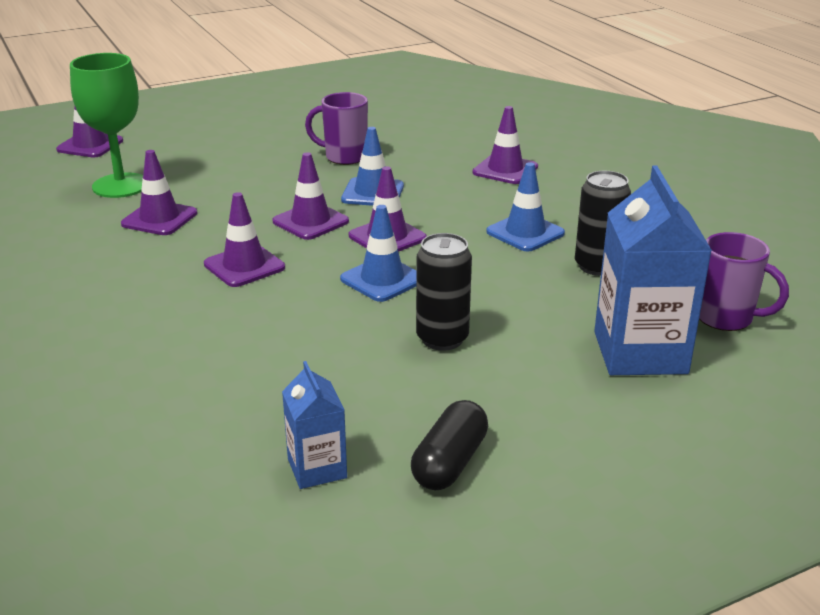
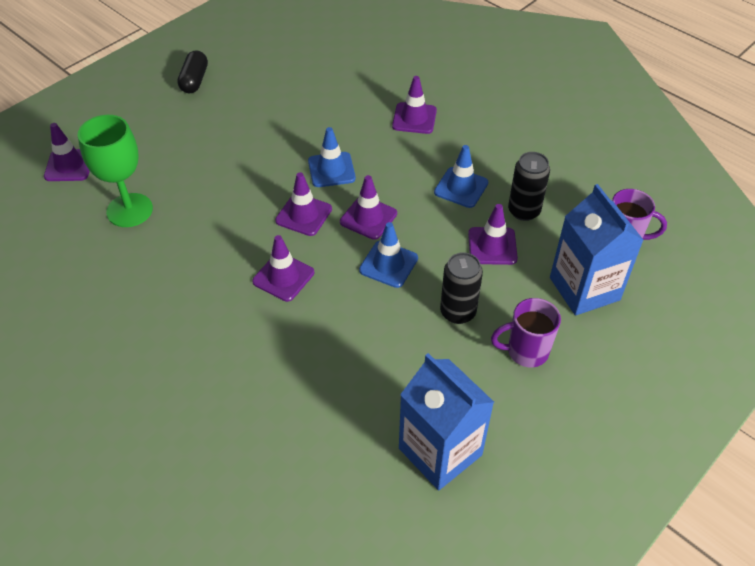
camera: 20 degrees left, 20 degrees up
purple traffic cone [121,150,198,235] -> purple traffic cone moved to [468,204,518,265]
blue carton [282,361,347,489] -> blue carton [399,353,494,490], size x1.90
purple mug [305,92,368,165] -> purple mug moved to [491,298,561,367]
black capsule [411,400,488,490] -> black capsule moved to [177,50,208,93]

